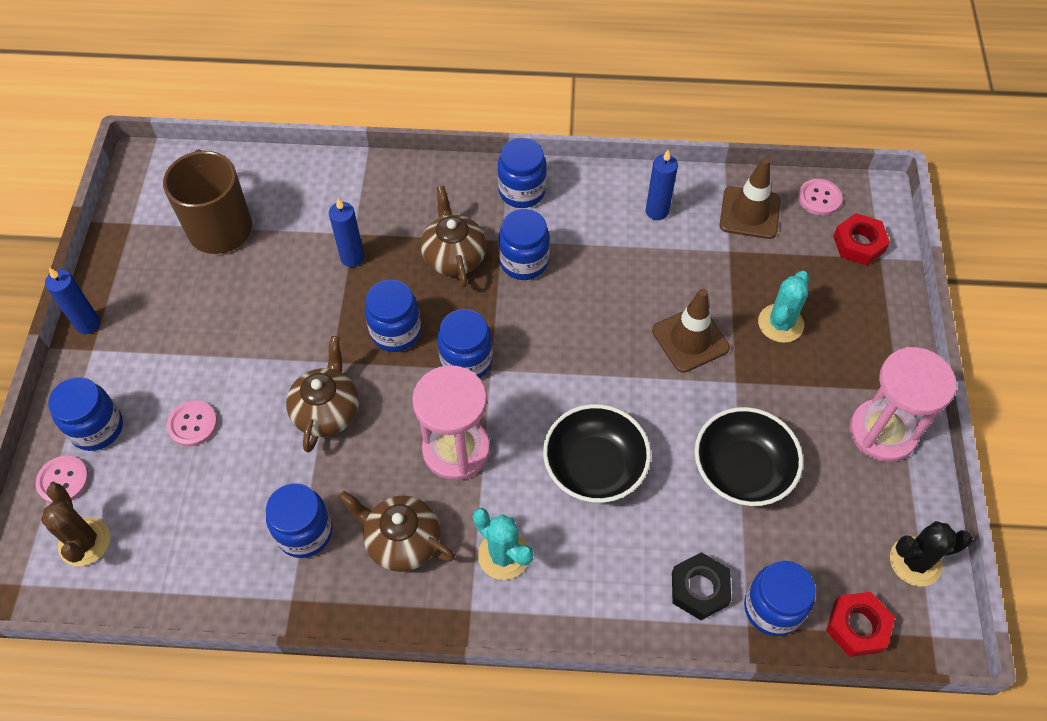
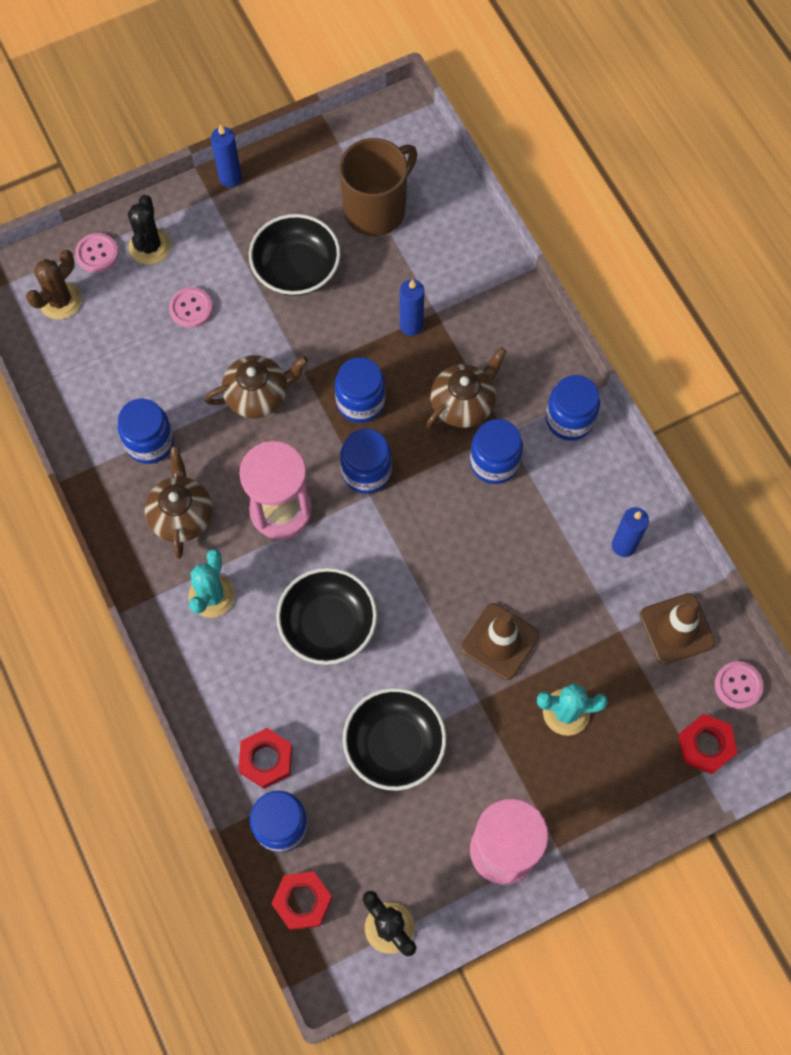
camera: 60 degrees right, 10 degrees up
blue jar [48,377,123,451] -> black cactus [128,195,171,264]
black nut [672,552,731,620] -> red nut [238,728,292,789]
none -> black bowl [249,214,341,296]

